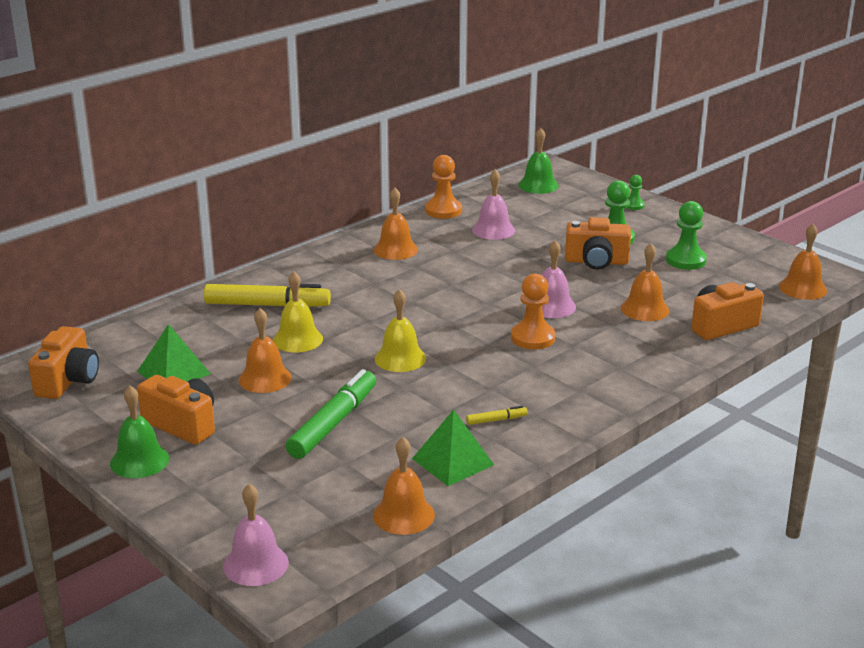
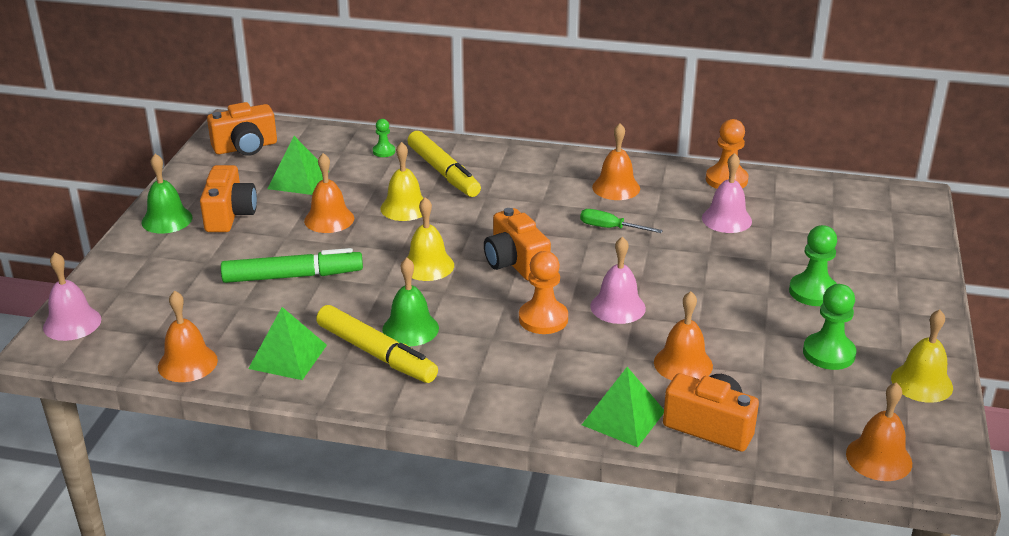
camera: 55 degrees right, 5 degrees up
yellow marker [466,406,528,425] -> yellow marker [316,305,438,383], size x2.33
green bell [518,128,559,194] -> green bell moved to [382,258,439,346]
orange camera [565,217,631,270] -> orange camera moved to [484,208,551,281]
green pawn [627,175,645,210] -> green pawn moved to [373,119,395,157]
none -> green screwdriver [580,209,663,233]
none -> green pyramid [582,367,664,447]
none -> yellow bell [891,310,953,403]

